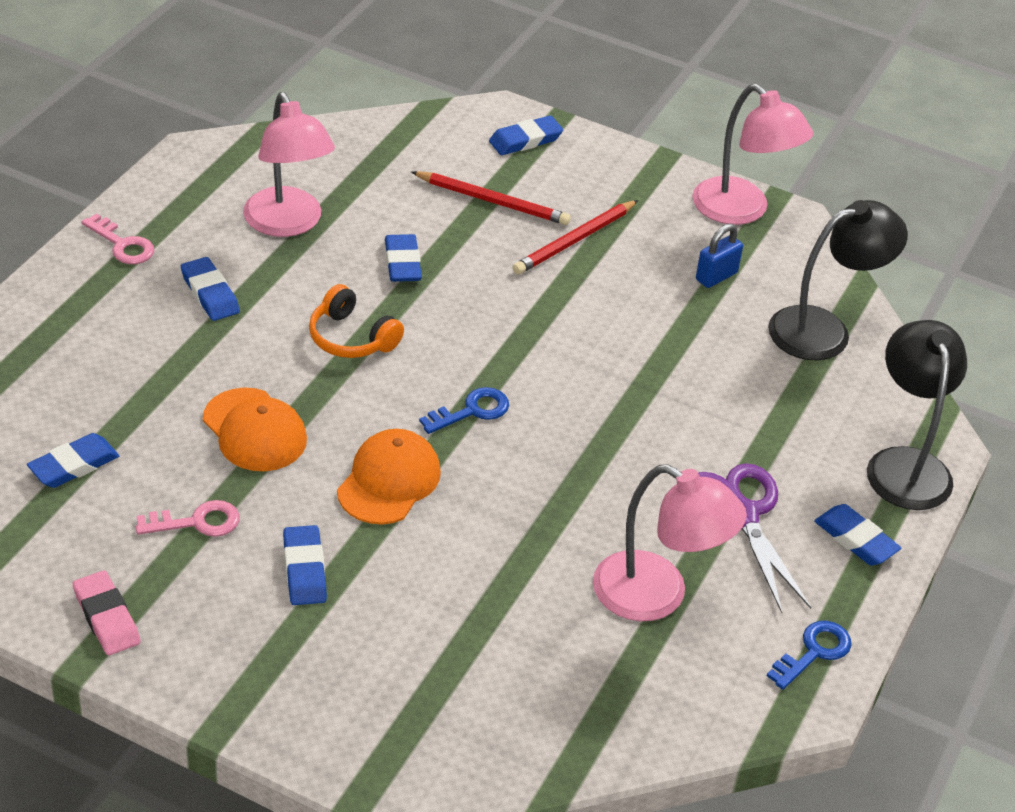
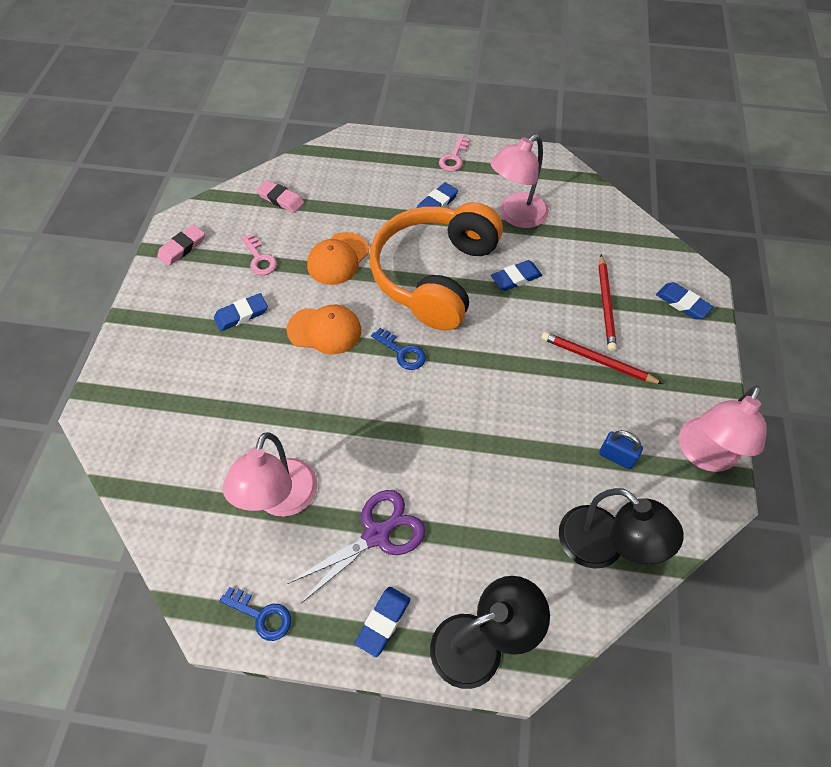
camera: 75 degrees right, 15 degrees up
blue eraser [27,433,119,488] -> pink eraser [256,180,304,213]
orange headphones [309,284,404,358] -> orange headphones [370,202,503,331], size x2.38

